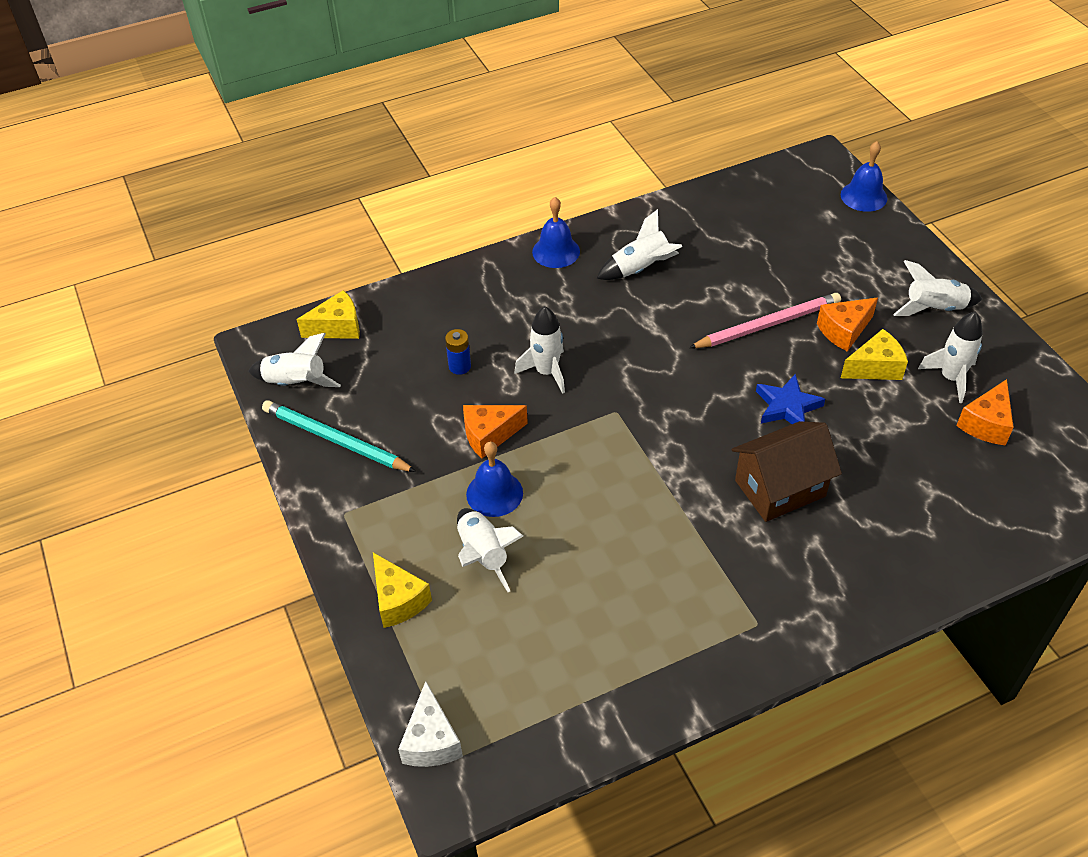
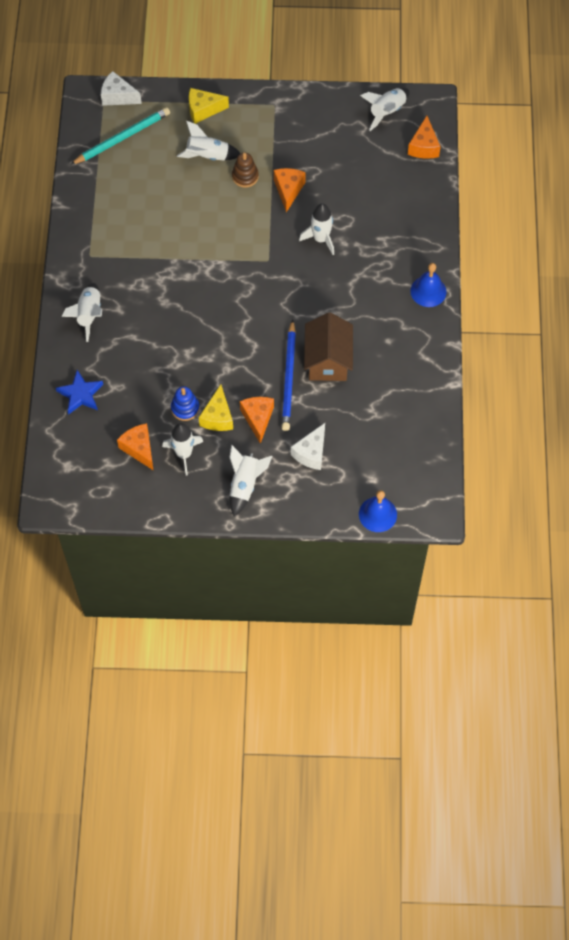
camera: 115 degrees right, 15 degrees up
turquoise pencil [262,400,416,472] -> turquoise pencil moved to [70,107,170,165]
yellow cheese [296,290,360,339] -> orange cheese [408,116,441,159]
blue battery [445,329,471,375] -> none
blue bell [466,441,523,517] -> brown stacking toy [232,153,259,188]
white rocket [597,209,683,280] -> white rocket moved to [62,283,102,342]
pink pencil [689,293,841,348] -> blue pencil [281,319,296,431]
brown house [732,421,842,522] -> brown house moved to [304,312,353,381]
blue star [756,374,825,424] -> blue star moved to [56,370,103,415]
none -> blue stacking toy [171,386,200,421]
none -> white cheese [291,423,325,470]

